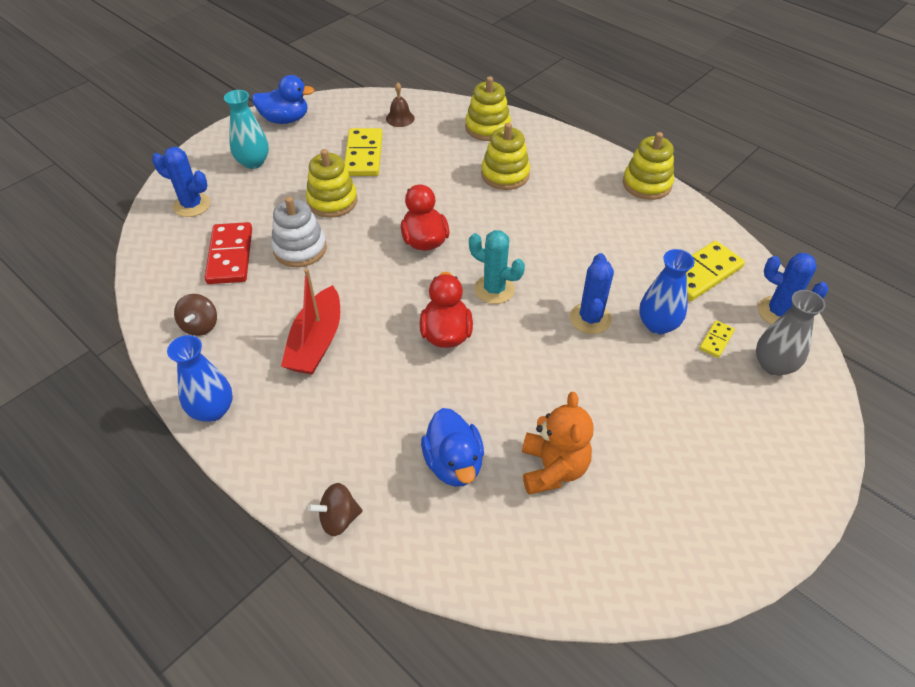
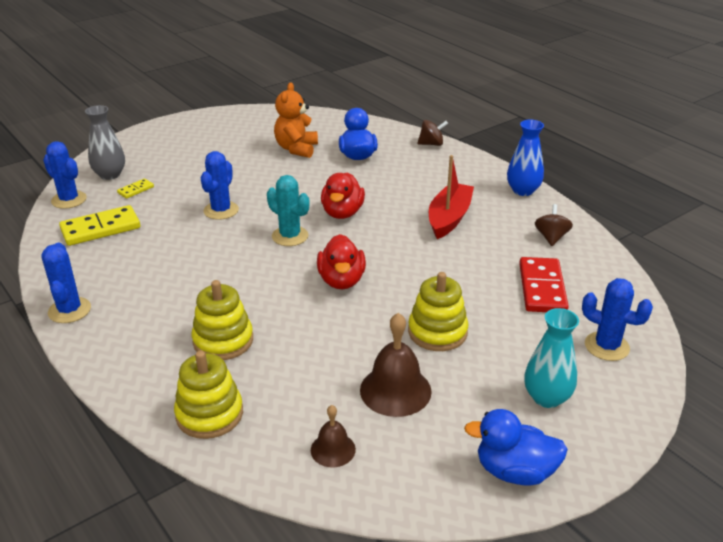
camera: 170 degrees left, 15 degrees down
white stacking toy [271,197,327,267] -> none
yellow domino [344,128,382,176] -> brown bell [360,313,431,417]
yellow stacking toy [623,132,674,200] -> blue cactus [41,243,91,323]
blue vase [639,249,695,334] -> none

